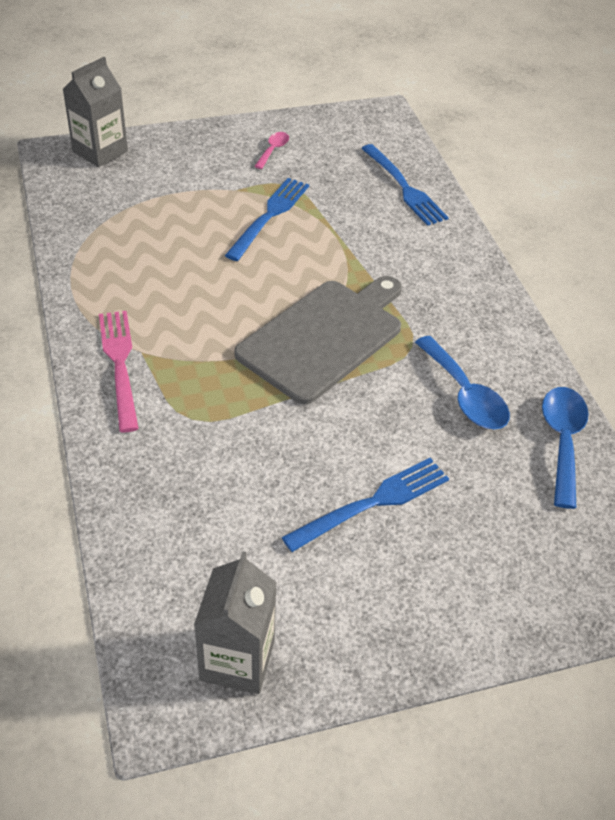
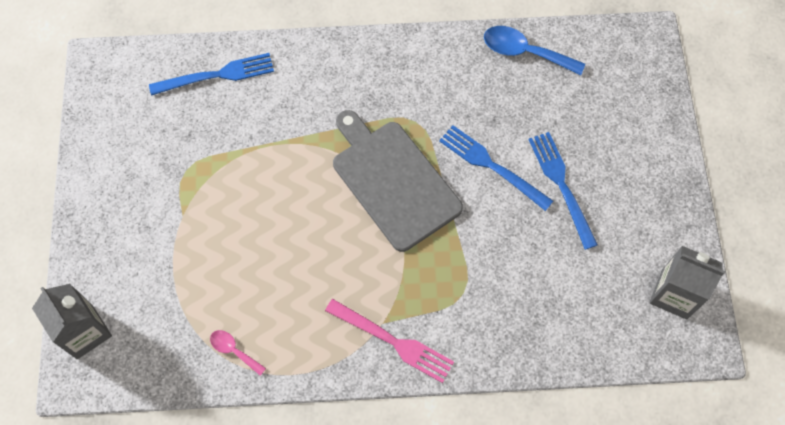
camera: 75 degrees left, 20 degrees up
pink fork [99,311,139,432] -> pink fork turned 150 degrees counterclockwise [325,299,454,383]
blue fork [225,178,309,261] -> blue fork moved to [439,125,553,211]
pink spoon [254,132,289,169] -> pink spoon moved to [210,330,266,376]
blue spoon [415,336,510,430] -> none

